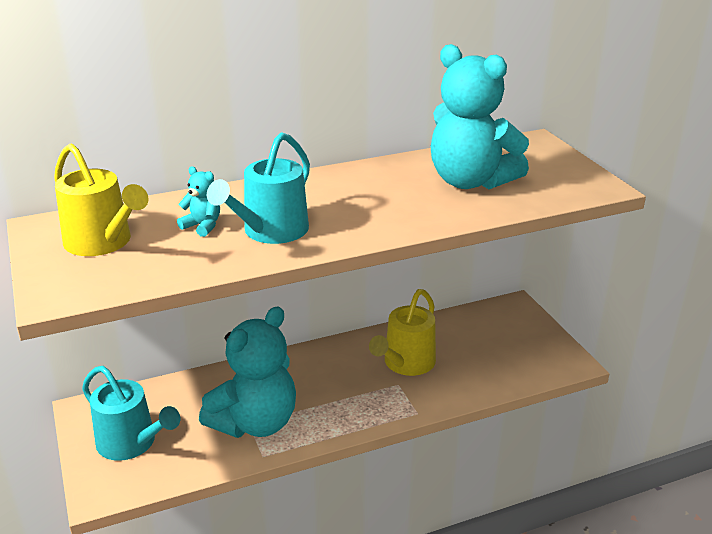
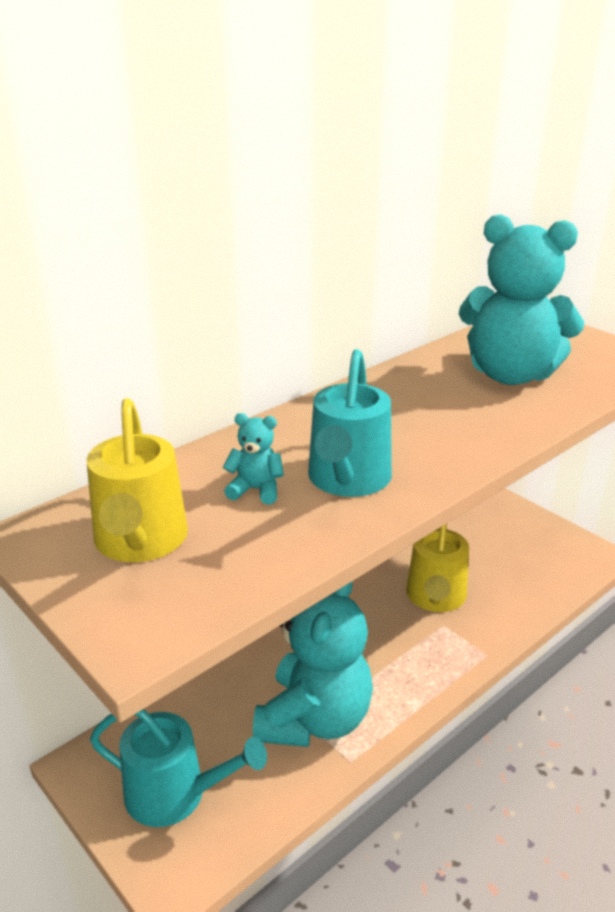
camera: 20 degrees left, 0 degrees up
yellow watering can [54,143,149,256] -> yellow watering can turned 60 degrees clockwise [87,398,188,562]

